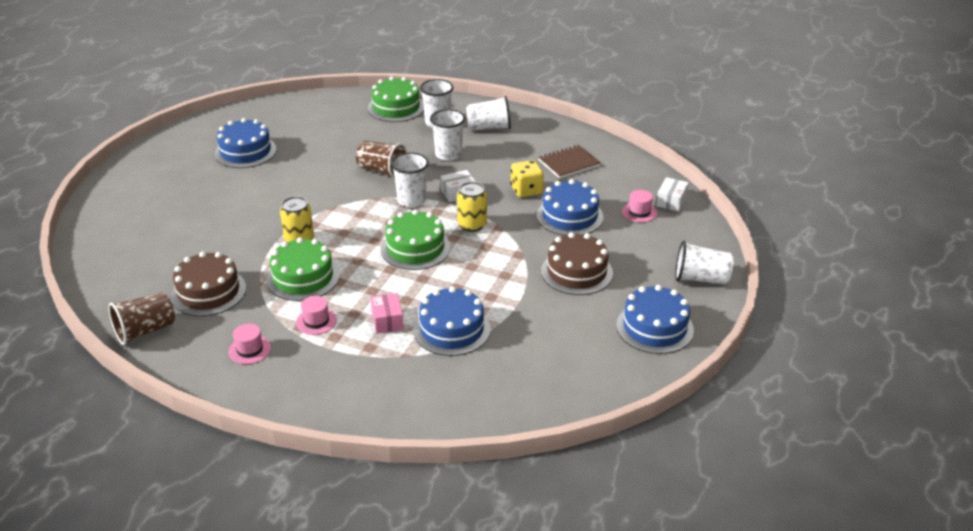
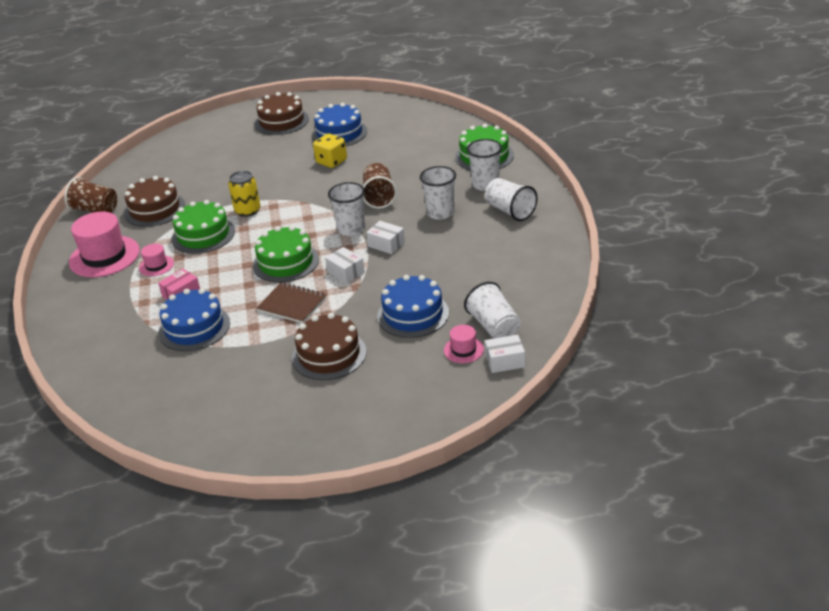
camera: 60 degrees right, 0 degrees up
pink hat [229,324,271,364] -> pink hat [69,212,140,277], size x2.04
yellow can [457,182,487,232] -> white box [325,247,365,284]
yellow dice [510,160,544,198] -> yellow dice moved to [313,133,347,168]
brown notebook [538,145,600,179] -> brown notebook moved to [256,282,326,323]
blue cake [616,285,694,354] -> none
white cup [675,241,733,284] -> white cup moved to [464,282,521,339]
none -> brown cake [255,92,309,135]

